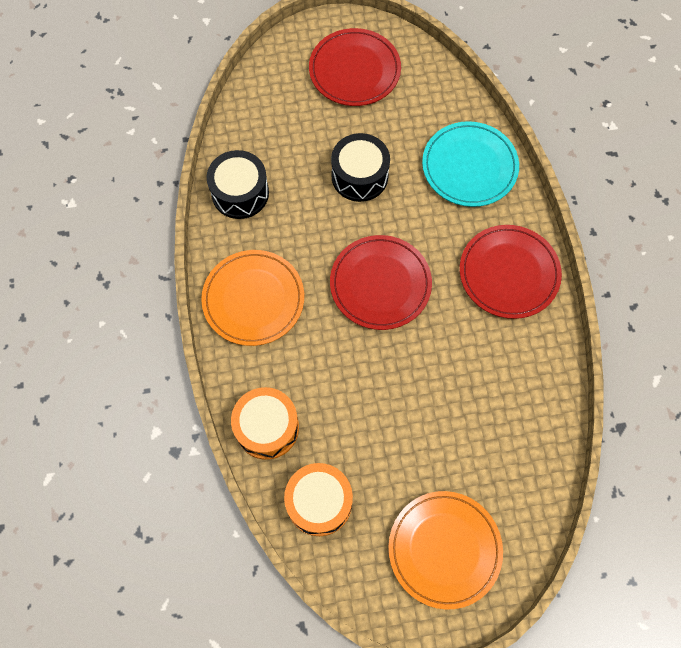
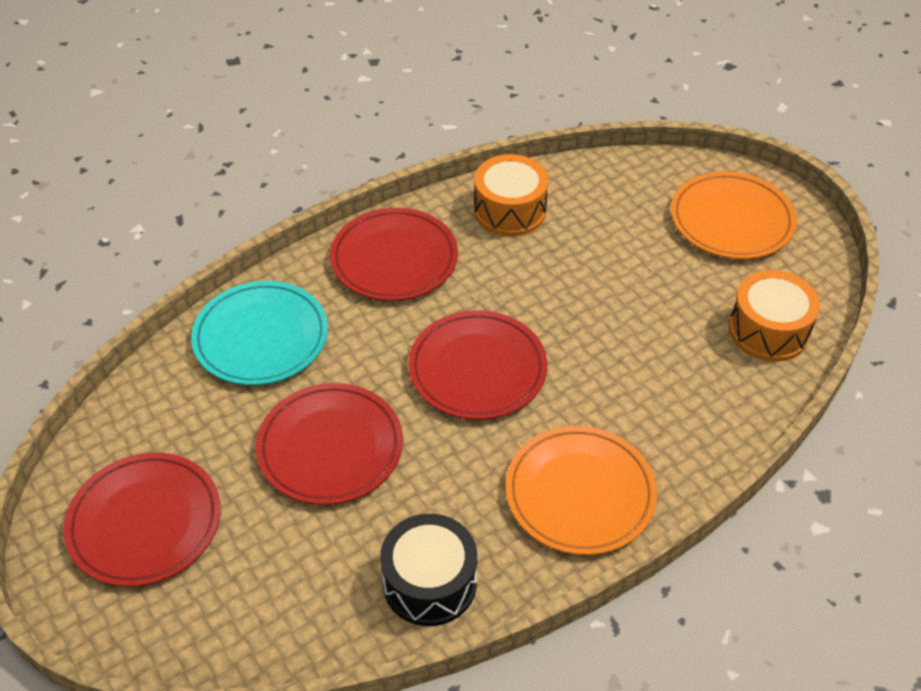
camera: 115 degrees left, 20 degrees down
orange drum [231,387,299,460] -> orange drum moved to [474,154,549,236]
black drum [331,133,390,202] -> red plate [256,383,403,505]

